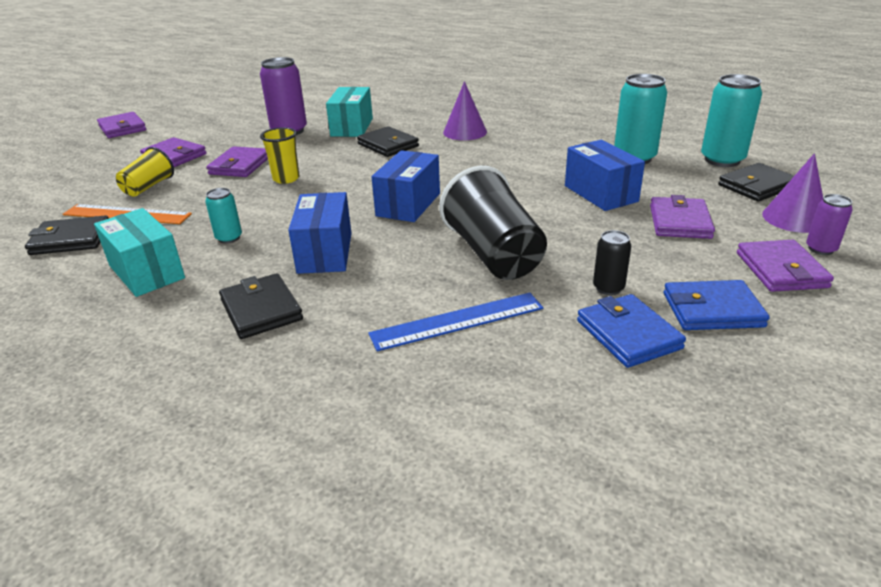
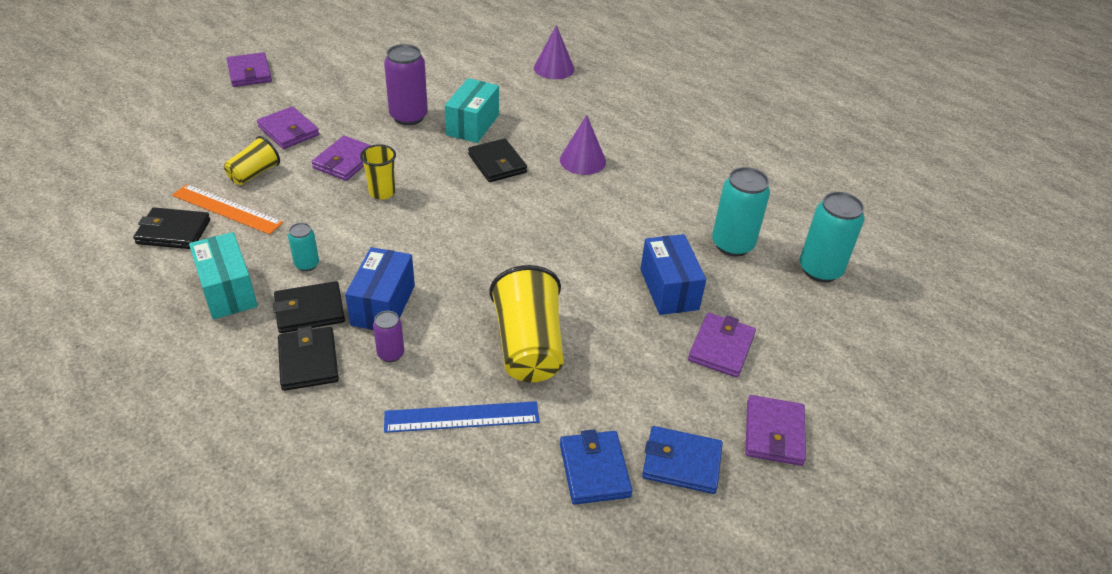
camera: 10 degrees right, 10 degrees up
blue box [372,150,440,222] -> none
black cup [439,166,547,280] -> yellow cup [489,265,564,382]
black can [593,230,631,295] -> none
black wallet [718,163,794,202] -> black wallet moved to [273,281,345,333]
purple cone [762,153,823,233] -> purple cone moved to [534,25,575,79]
purple can [806,194,853,255] -> purple can moved to [373,311,404,362]

